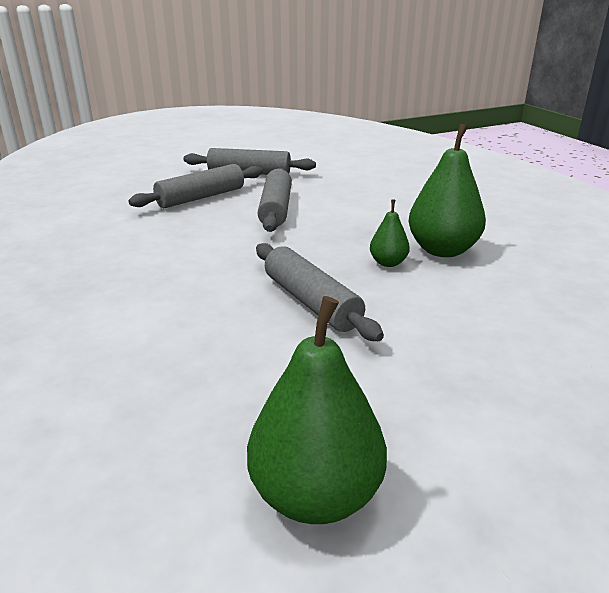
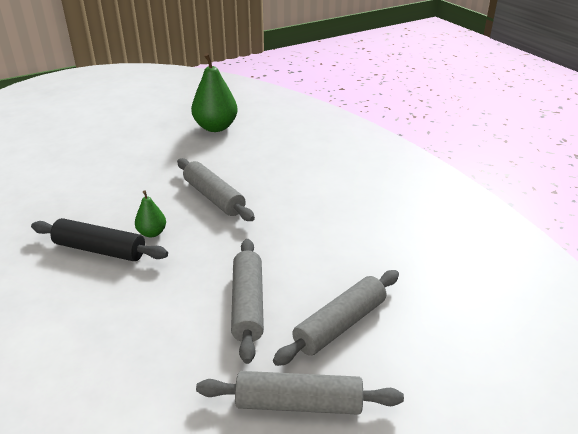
camera: 175 degrees right, 5 degrees up
green pear [408,123,486,257] -> black rolling pin [31,218,168,261]

